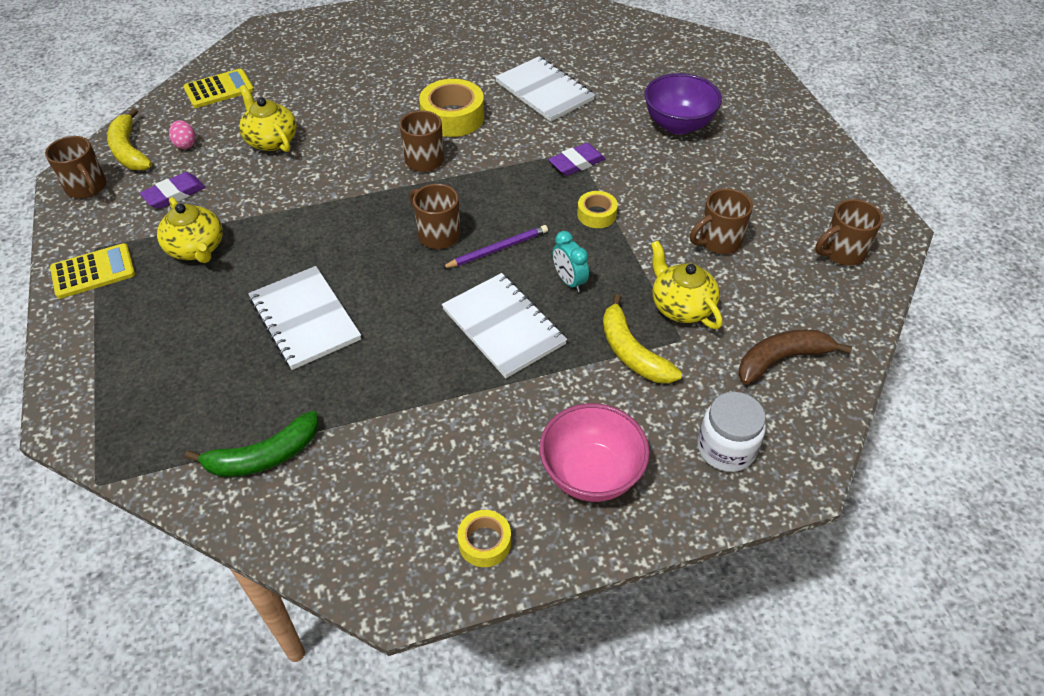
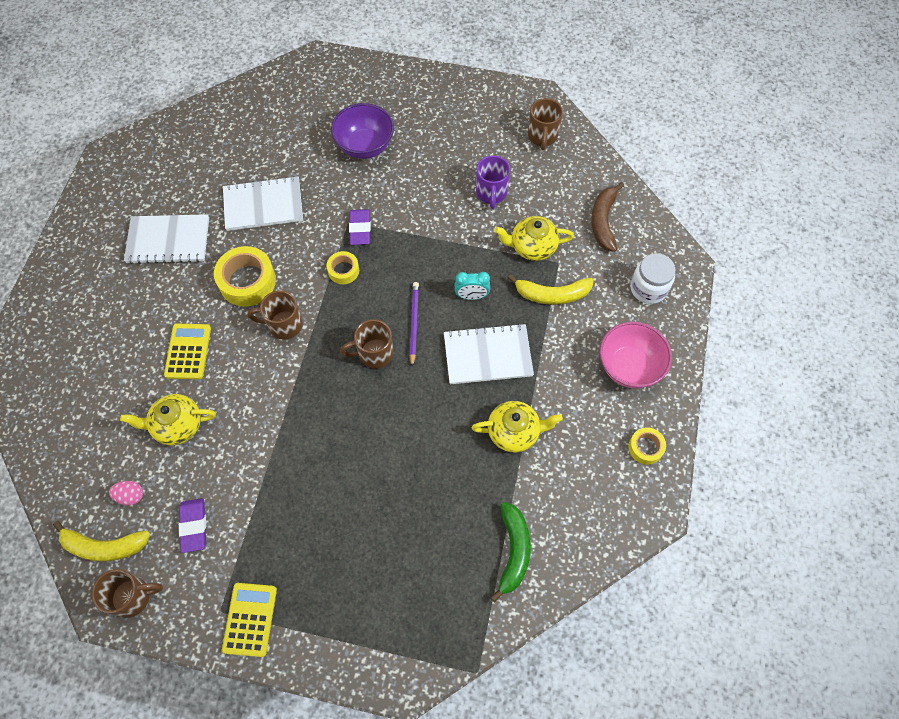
camera: 60 degrees left, 15 degrees up
yellow teapot [157,197,223,263] -> yellow teapot moved to [471,401,563,452]
yellow calculator [183,69,254,108] -> yellow calculator moved to [164,324,211,379]
white notebook [248,266,361,370] -> white notebook moved to [124,214,209,264]
yellow tape [577,191,618,228] -> yellow tape moved to [326,251,359,284]
brown mug [690,188,753,254] -> purple mug [476,155,510,209]

